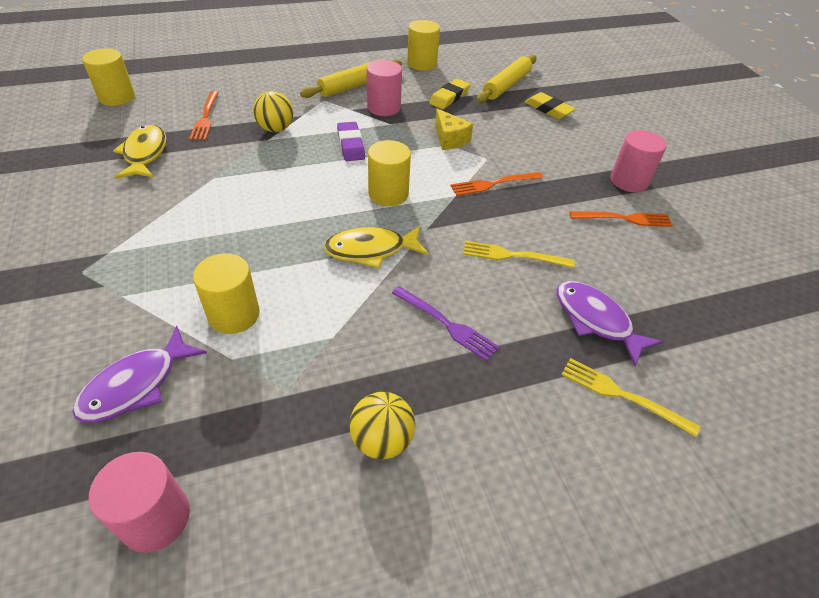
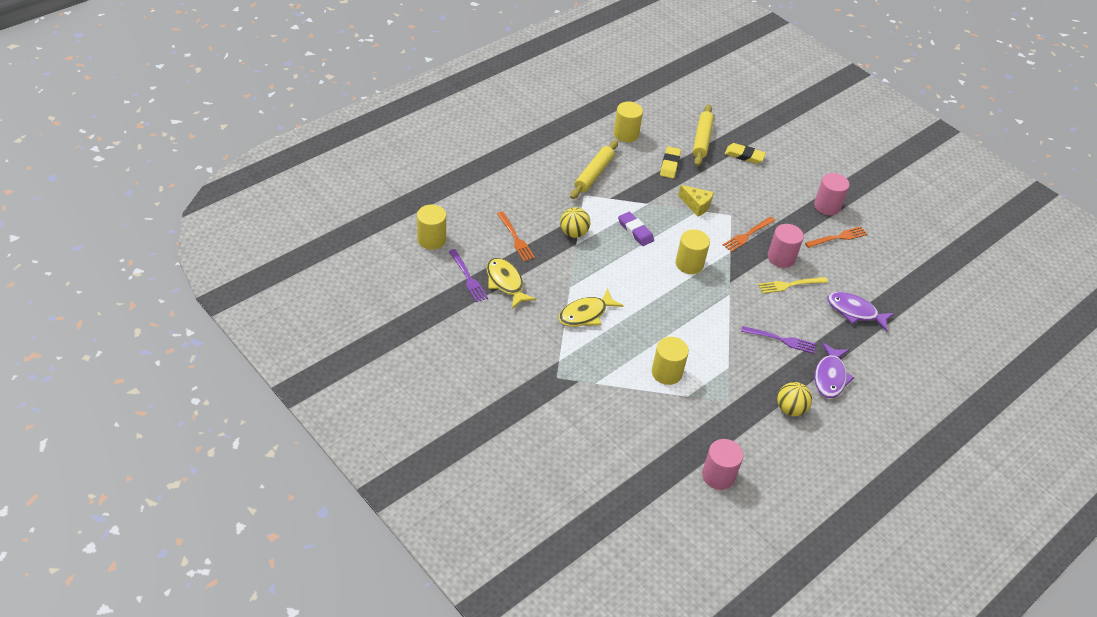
camera: 25 degrees left, 0 degrees up
purple fish [72,326,207,423] -> purple fish moved to [814,342,854,398]
yellow fish [324,226,428,269] -> yellow fish moved to [558,289,623,327]
pink cylinder [367,60,402,116] -> pink cylinder moved to [768,224,804,268]
yellow fork [561,358,700,437] -> none
none -> purple fork [449,249,488,302]

